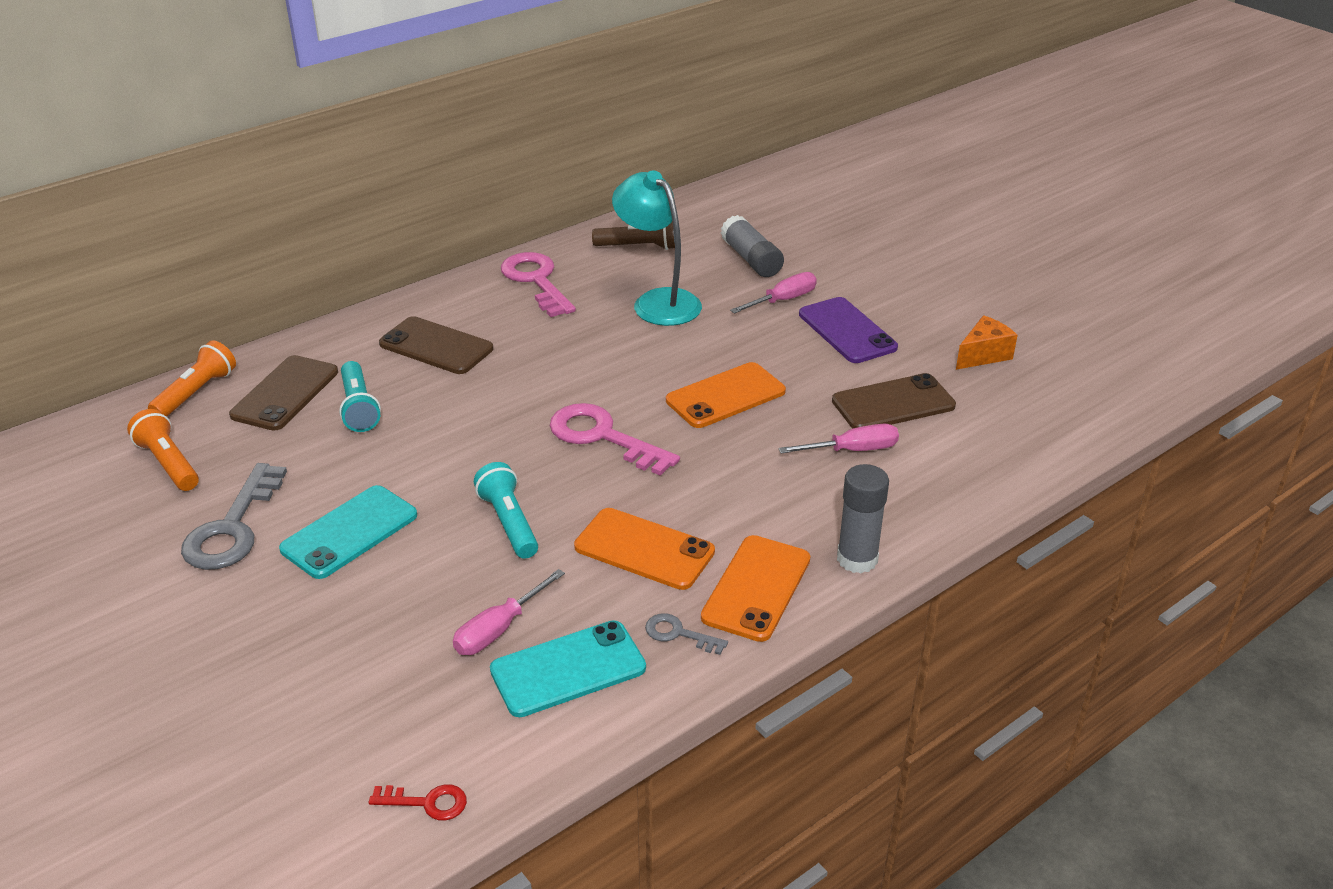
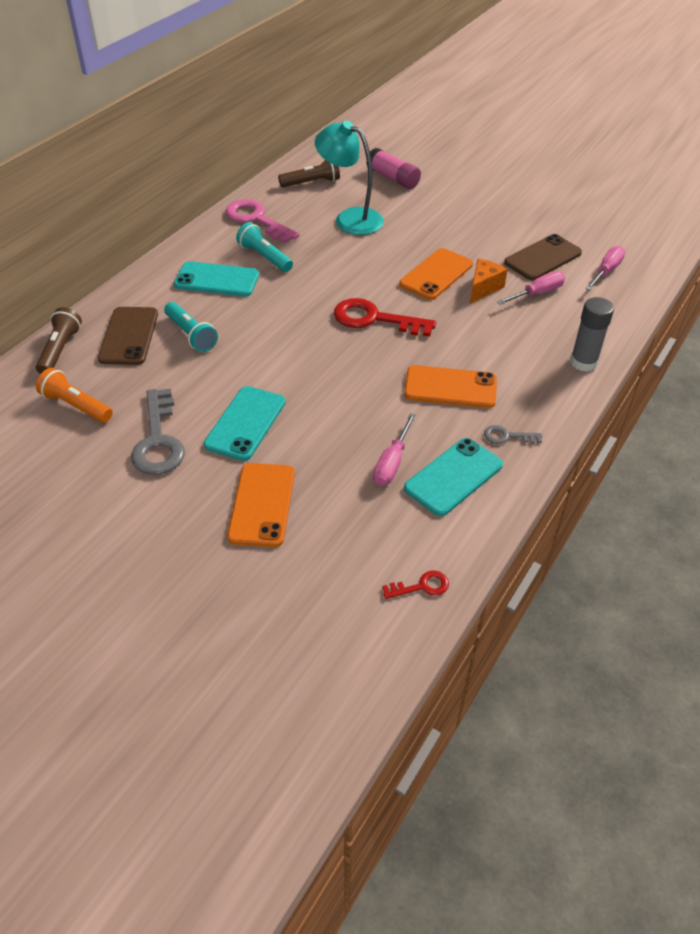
camera: 20 degrees left, 10 degrees up
orange flashlight [148,340,236,417] -> brown flashlight [36,307,82,374]
brown phone [379,316,493,374] -> turquoise phone [174,261,259,297]
turquoise flashlight [474,462,538,559] -> turquoise flashlight moved to [236,222,293,272]
pink key [550,403,680,476] -> red key [334,298,436,337]
orange phone [701,535,810,642] -> orange phone moved to [227,463,295,547]
grey glue stick [720,215,784,277] -> pink glue stick [366,148,421,189]
pink screwdriver [730,272,817,314] -> pink screwdriver moved to [586,246,626,290]
purple phone [799,297,898,363] -> none
orange cheese [956,315,1018,370] -> orange cheese moved to [470,259,508,304]

